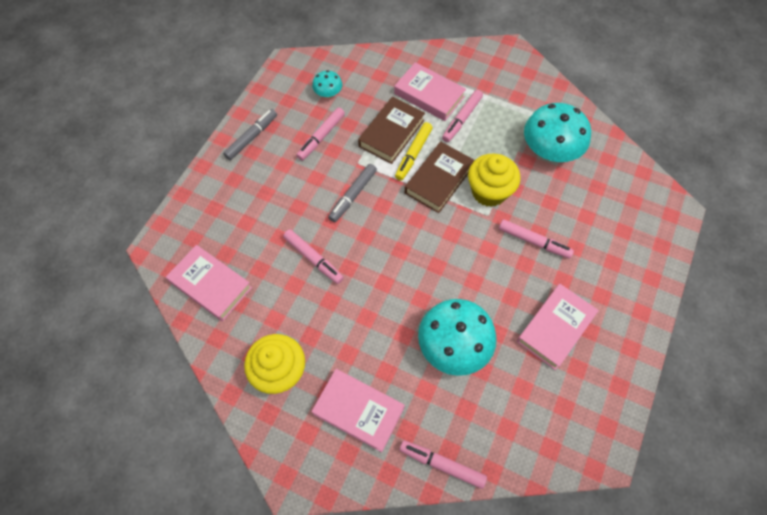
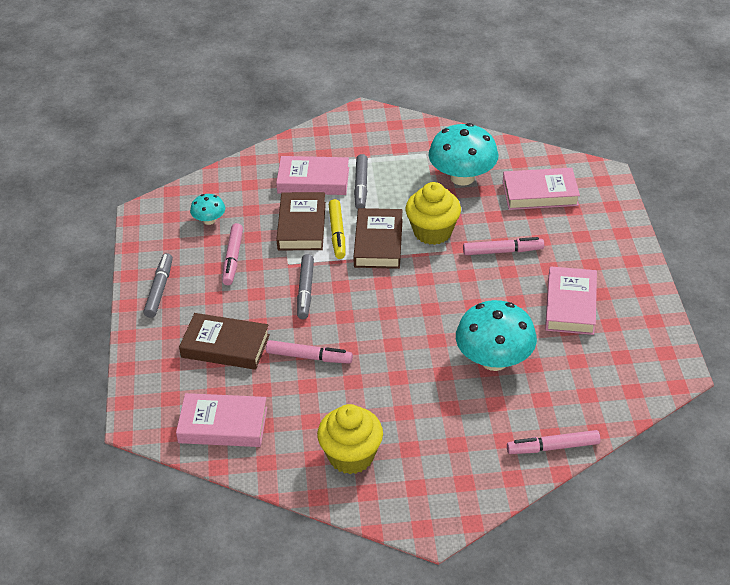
camera: 30 degrees left, 20 degrees down
pink book [311,369,405,452] -> pink book moved to [503,168,580,210]
pink marker [442,90,483,142] -> grey marker [354,154,368,210]
none -> brown book [179,313,270,370]

